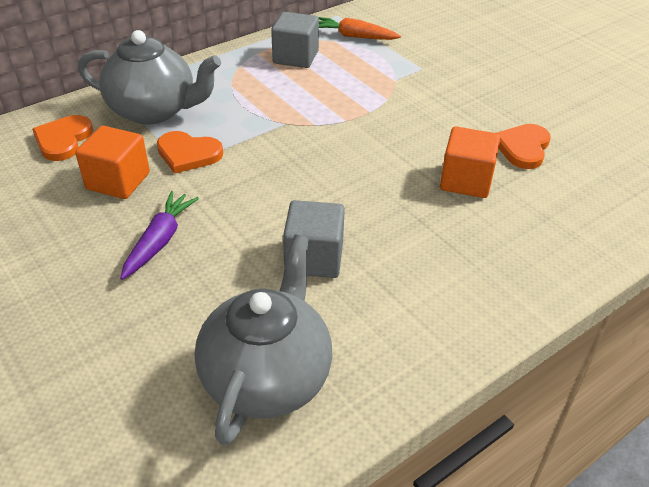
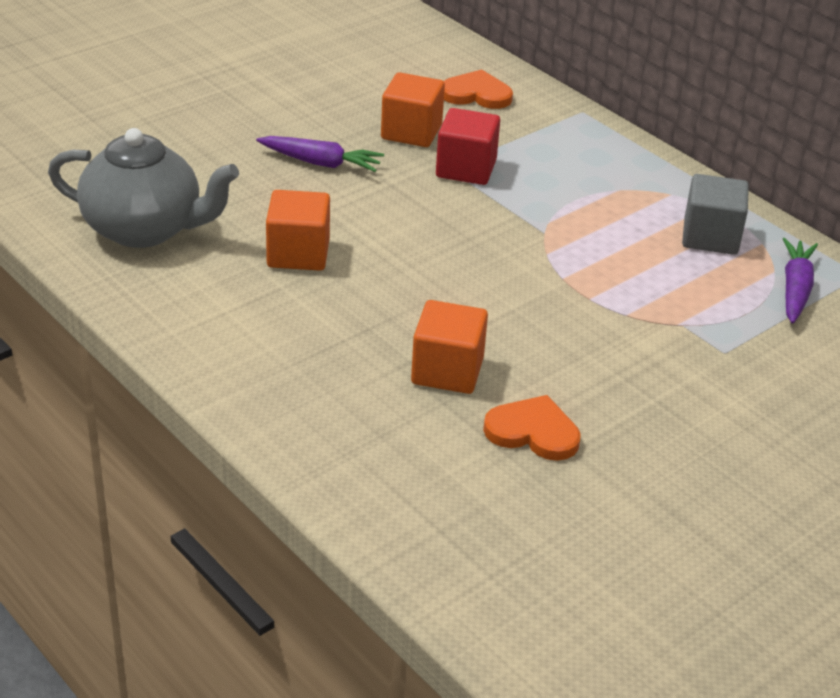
camera: 85 degrees right, 5 degrees down
grey teapot [78,30,221,125] -> none
orange heart [157,131,223,174] -> red cube [436,108,500,185]
grey cube [283,200,345,278] -> orange cube [266,190,330,271]
orange carrot [319,17,401,40] -> purple carrot [783,238,818,323]

